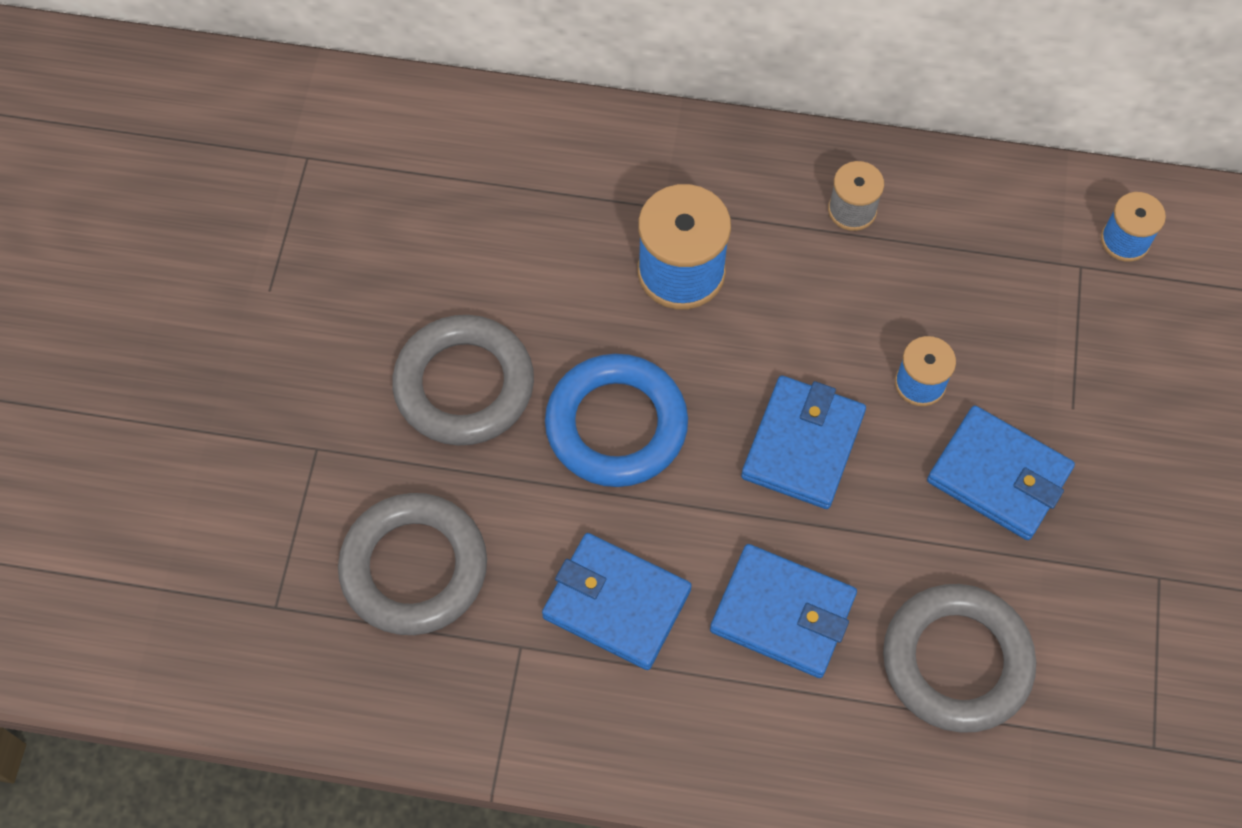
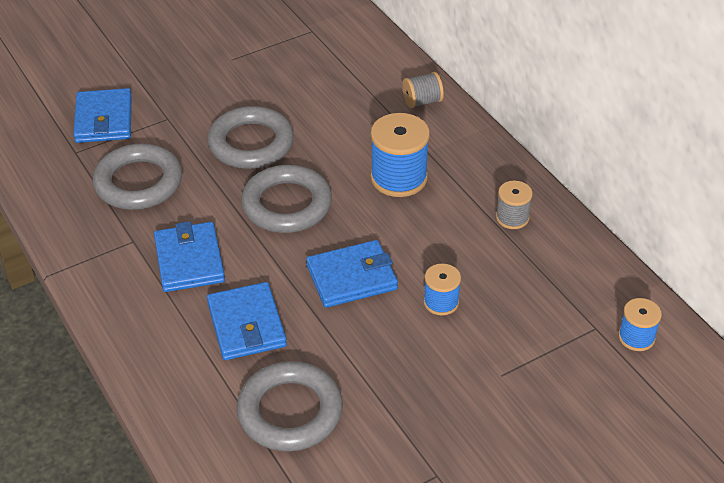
camera: 50 degrees right, 20 degrees down
blue ring [545,354,688,487] -> grey ring [241,165,332,233]
blue wallet [927,405,1075,540] -> blue wallet moved to [73,88,132,143]
none -> grey spool [402,72,444,108]

